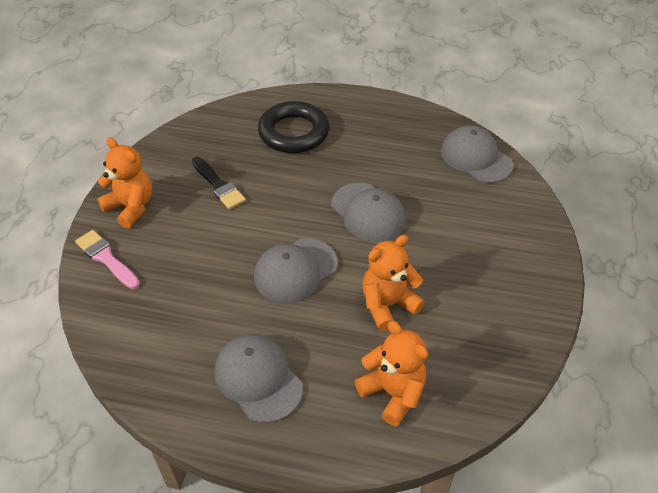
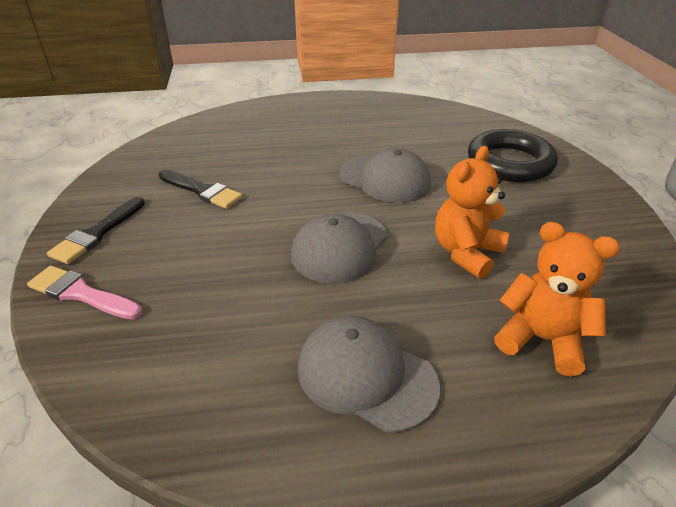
camera: 20 degrees left, 10 degrees down
orange teddy bear [97,137,152,228] -> black brush [47,197,145,264]
black ring [258,101,330,153] -> black ring moved to [468,129,558,182]
grey cap [441,125,513,183] -> none

